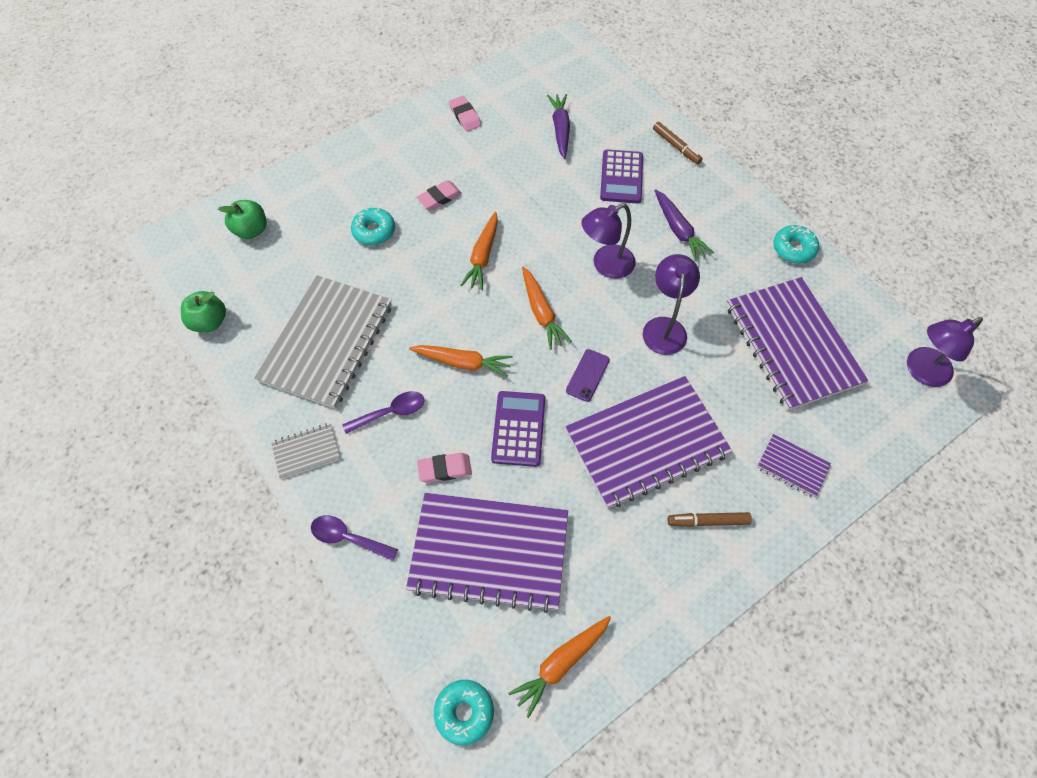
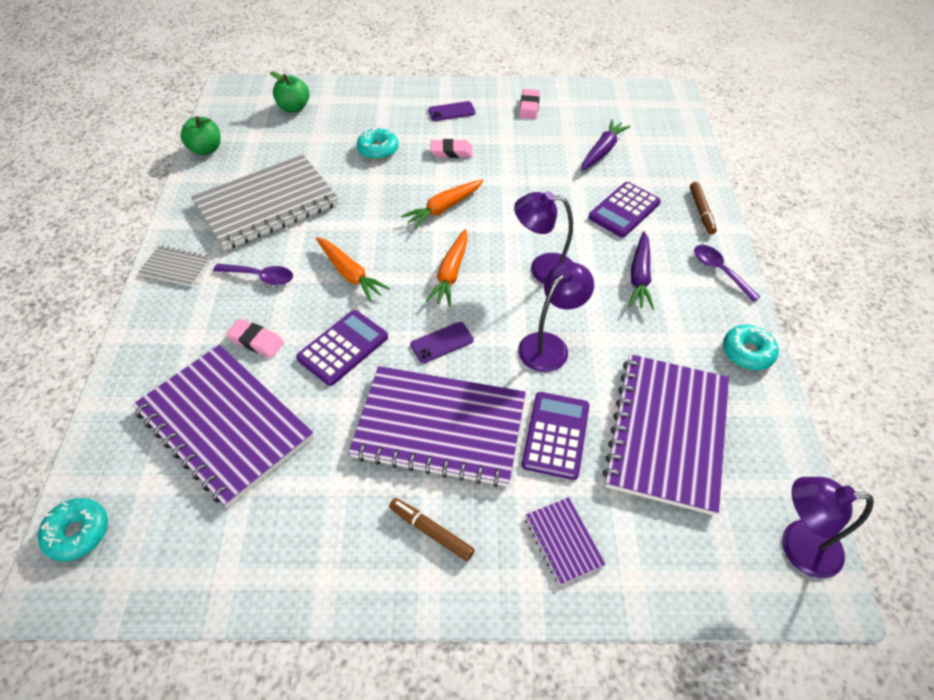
camera: 35 degrees right, 10 degrees down
purple spoon [311,515,398,561] -> purple spoon moved to [694,245,760,302]
orange carrot [508,616,611,718] -> none
none -> purple phone [428,101,476,121]
none -> purple calculator [522,392,589,480]

